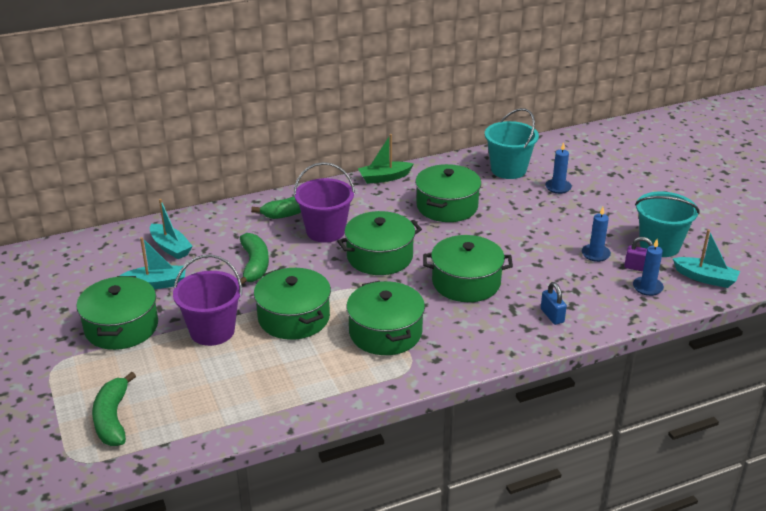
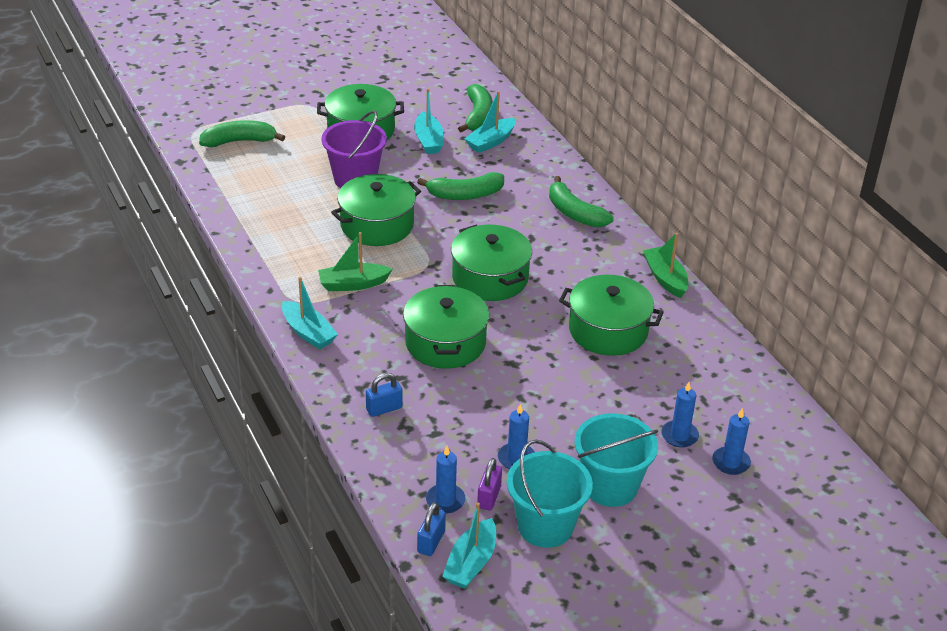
camera: 85 degrees right, 5 degrees up
purple bucket [293,162,355,243] -> none
green pot [347,281,425,355] -> green boat [318,232,393,291]
turquoise bucket [485,108,539,179] -> turquoise bucket moved to [575,413,658,507]
none -> turquoise boat [282,276,338,350]
none -> blue padlock [417,502,446,556]
none -> green banana [458,84,493,132]
none -> blue candle [712,408,751,475]

